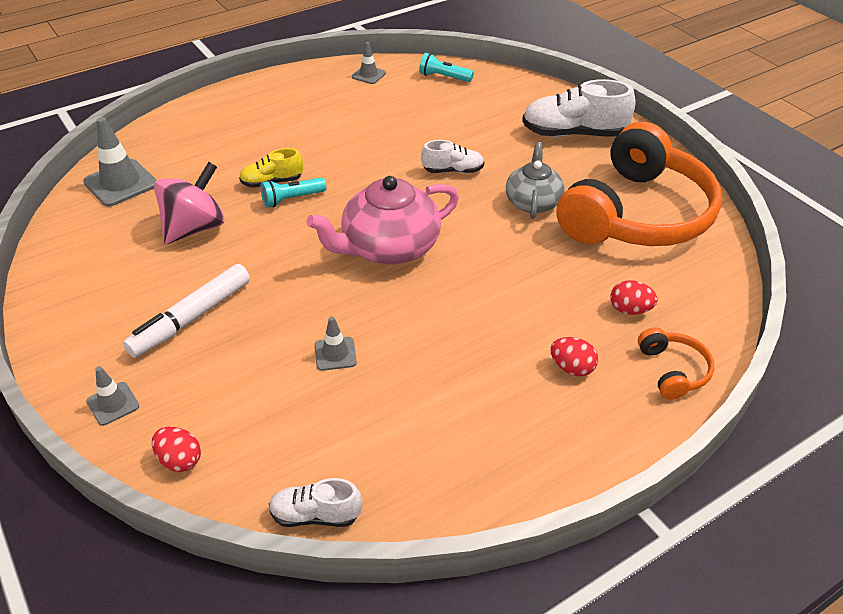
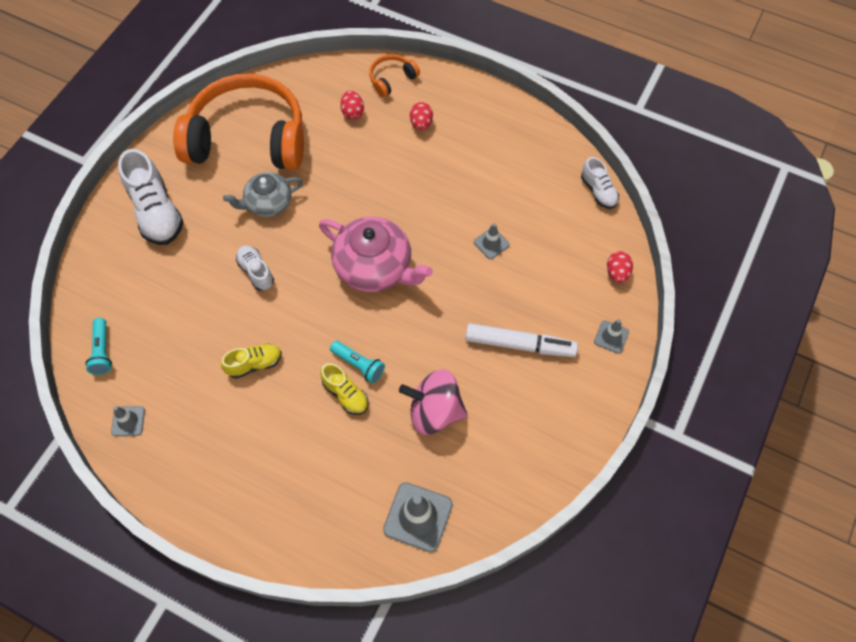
camera: 120 degrees left, 20 degrees up
none -> yellow shoe [221,343,282,378]

